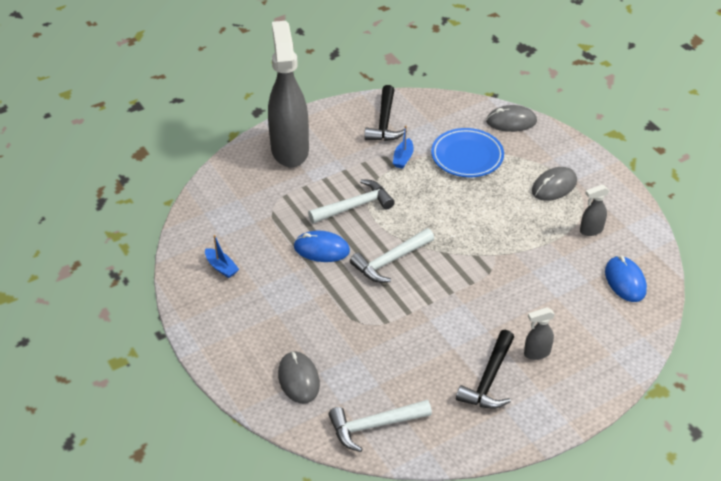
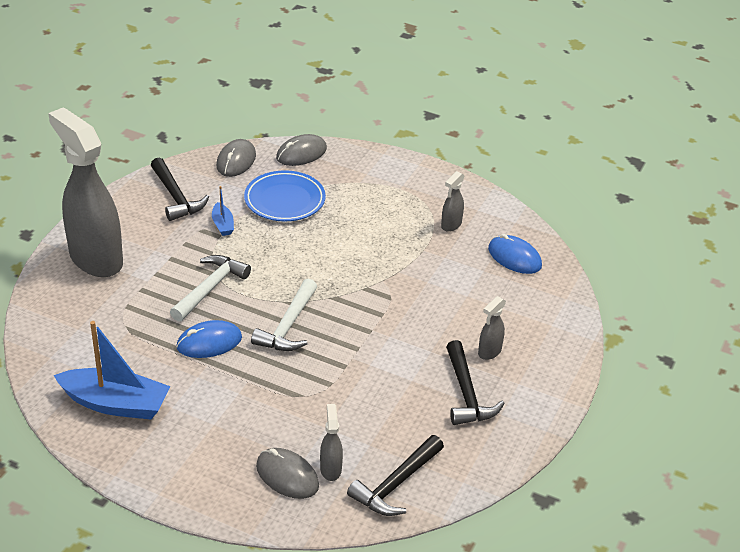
camera: 35 degrees left, 5 degrees down
blue boat [205,235,239,278] -> blue boat [53,321,170,420], size x2.11
white hammer [328,400,432,452] -> black hammer [347,435,444,516]
grey mouse [532,167,577,201] -> grey mouse moved to [216,139,256,177]
none -> grey spray bottle [320,404,343,481]

